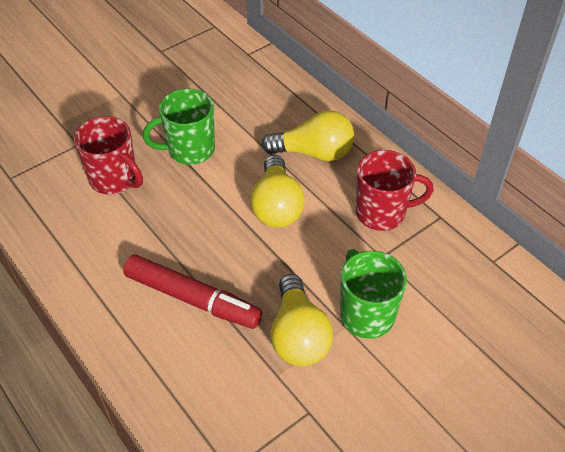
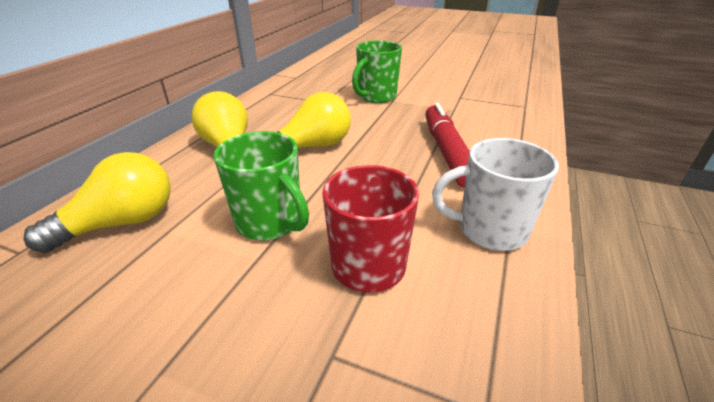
camera: 120 degrees left, 15 degrees down
yellow light bulb [271,274,333,366] -> yellow light bulb moved to [24,152,171,253]
red mug [356,150,434,231] -> none
none -> white mug [432,138,559,251]

